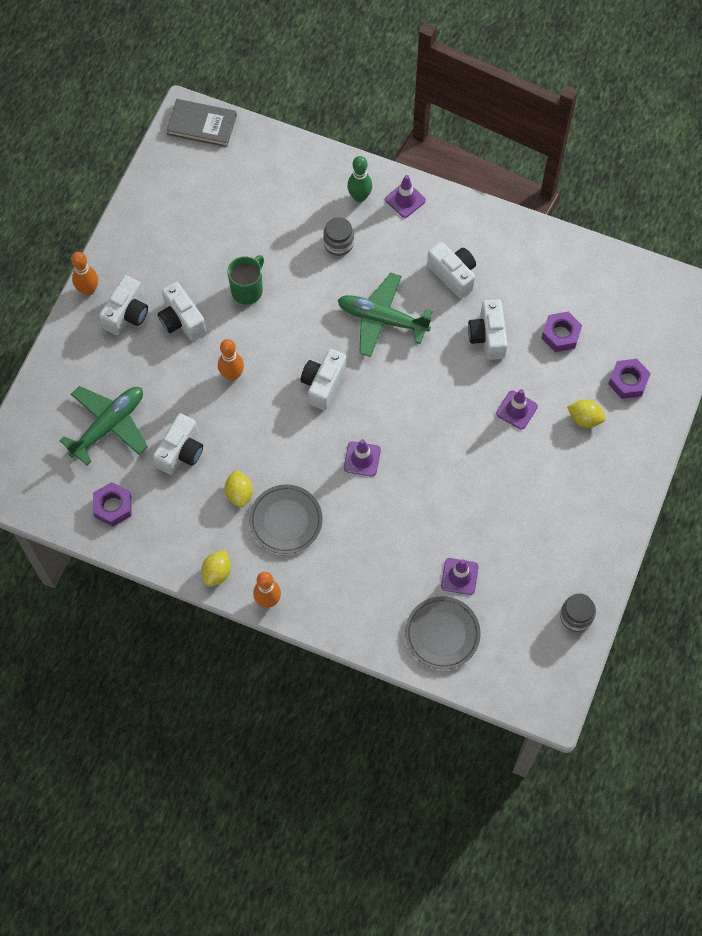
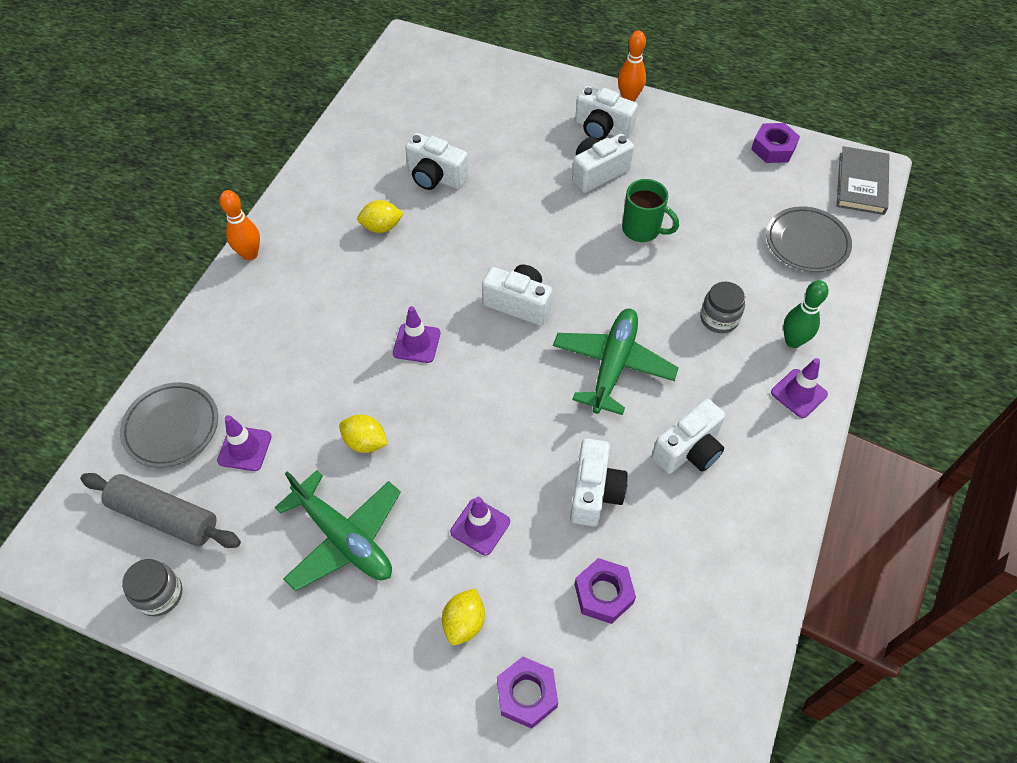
camera: 90 degrees right, 10 degrees down
green plane [59,386,148,465] -> green plane moved to [275,470,401,591]
purple nut [93,482,132,526] -> purple nut moved to [751,123,800,163]
yellow lemon [201,550,231,586] -> yellow lemon moved to [339,415,388,453]
orange bowling pin [218,339,244,381] -> none
grey plate [249,484,323,554] -> grey plate moved to [766,206,852,272]
white camera [468,299,508,360] -> white camera turned 105 degrees clockwise [570,438,628,526]
none -> grey rolling pin [80,473,241,548]

